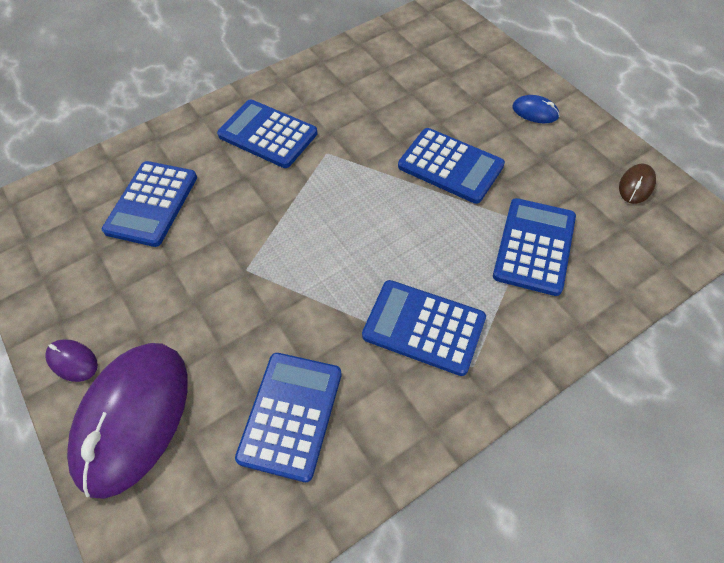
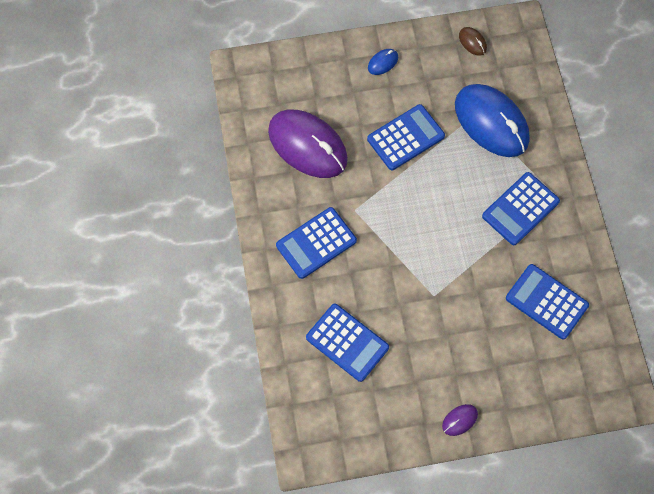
camera: 70 degrees left, 10 degrees up
purple mouse [67,343,188,499] -> purple mouse moved to [268,110,348,178]
blue calculator [493,198,576,296] -> blue mouse [455,84,530,157]

